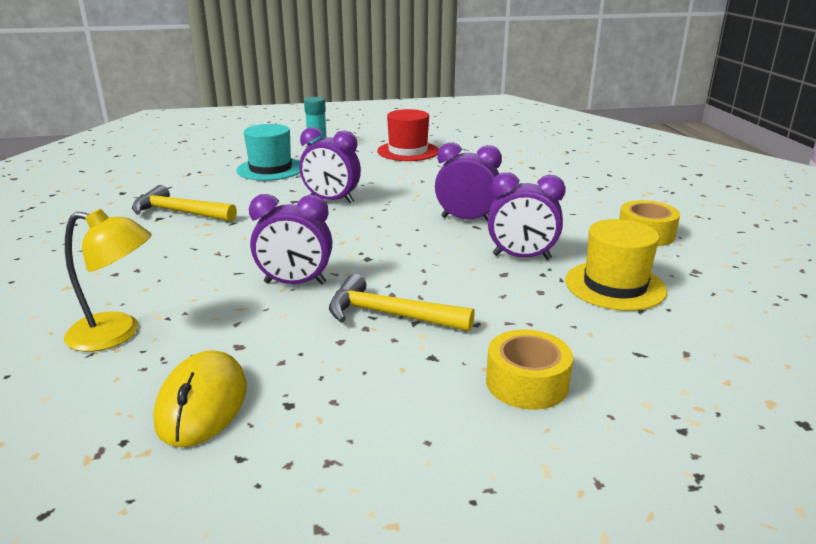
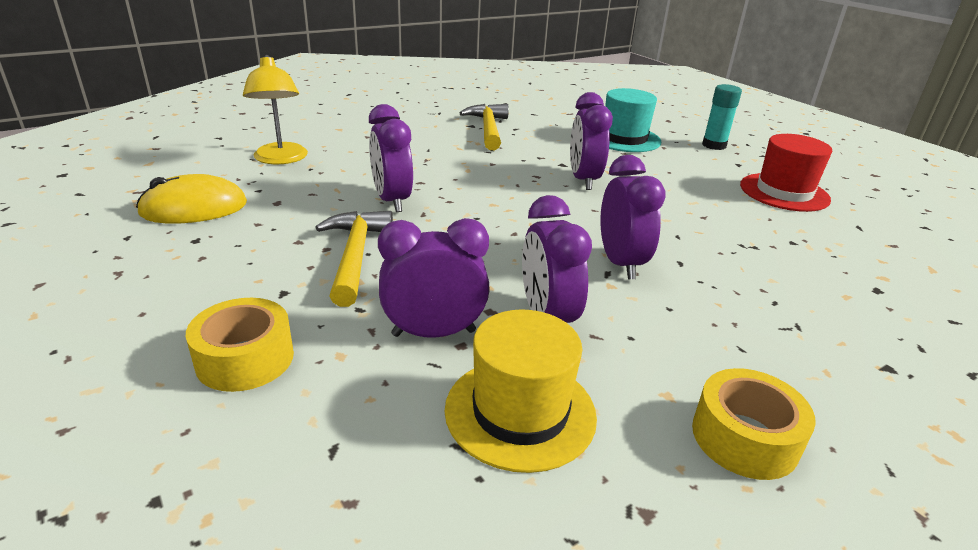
camera: 65 degrees right, 5 degrees up
none -> purple clock [378,218,490,338]

